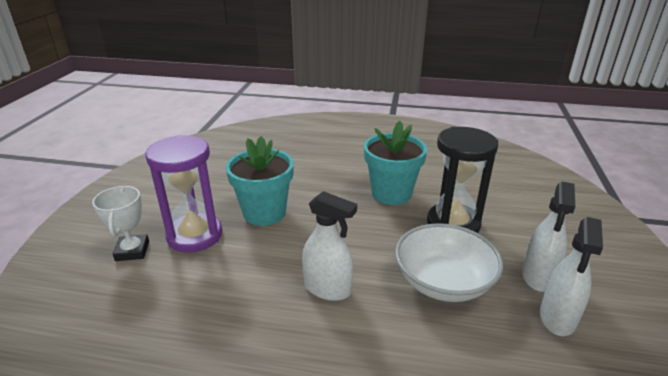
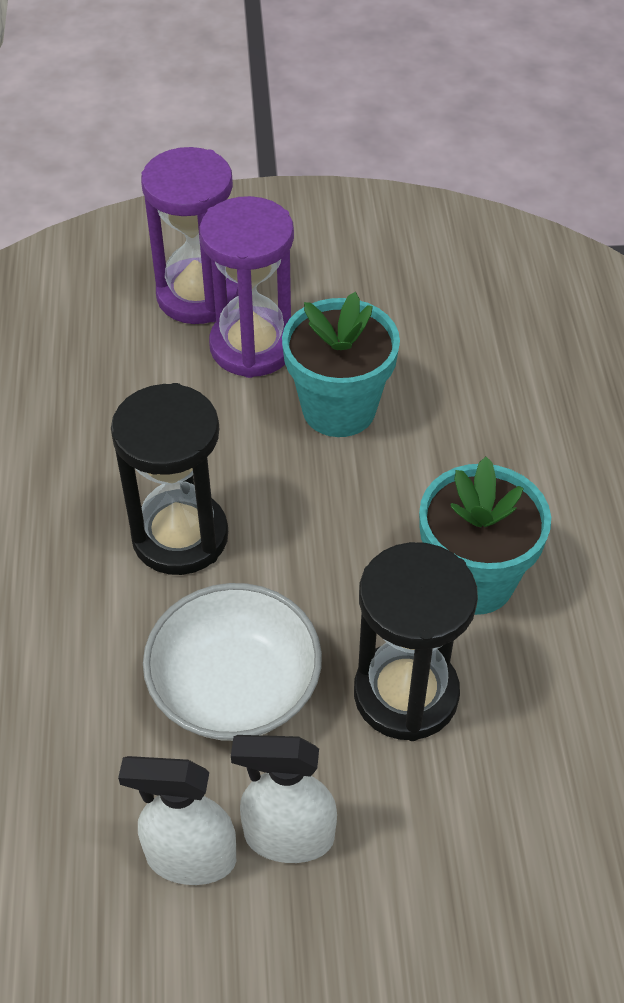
camera: 75 degrees right, 20 degrees up
white trophy [92,186,149,261] -> purple hourglass [141,147,238,324]
white spray bottle [302,191,357,301] -> black hourglass [111,383,228,575]

